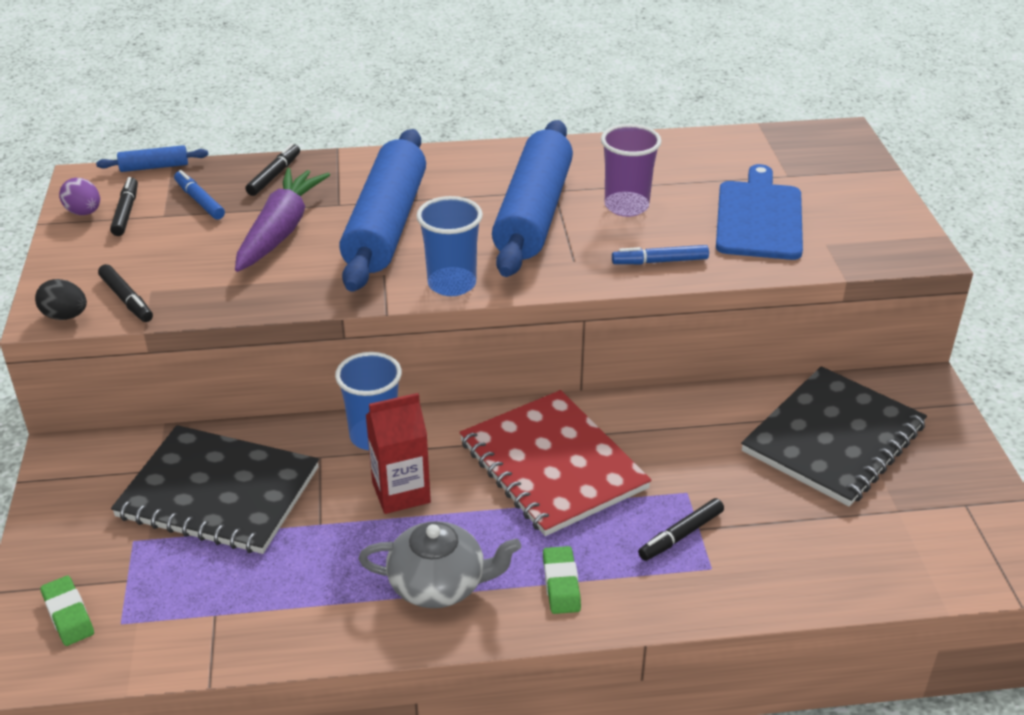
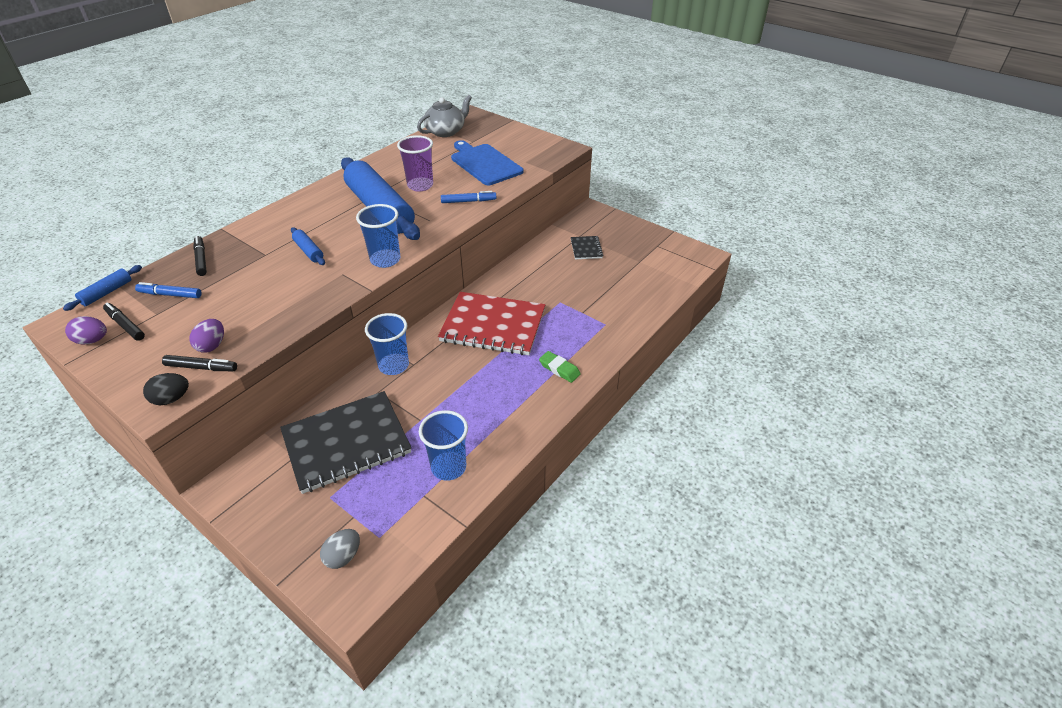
camera: 45 degrees left, 5 degrees up
green eraser [40,576,94,646] -> grey egg [320,529,360,569]
purple carrot [235,168,330,272] -> none
blue rolling pin [339,129,426,292] -> blue rolling pin [291,227,325,265], size x0.41
grey teapot [359,521,521,608] -> grey teapot moved to [417,95,472,137]
red carton [366,393,431,514] -> none
blue marker [612,245,709,264] -> blue marker turned 135 degrees counterclockwise [441,191,497,203]
black marker [638,498,724,561] -> none
black notebook [741,366,927,507] -> black notebook [571,236,603,259], size x0.44
none -> purple egg [189,319,224,353]
none -> blue cup [419,410,468,481]

